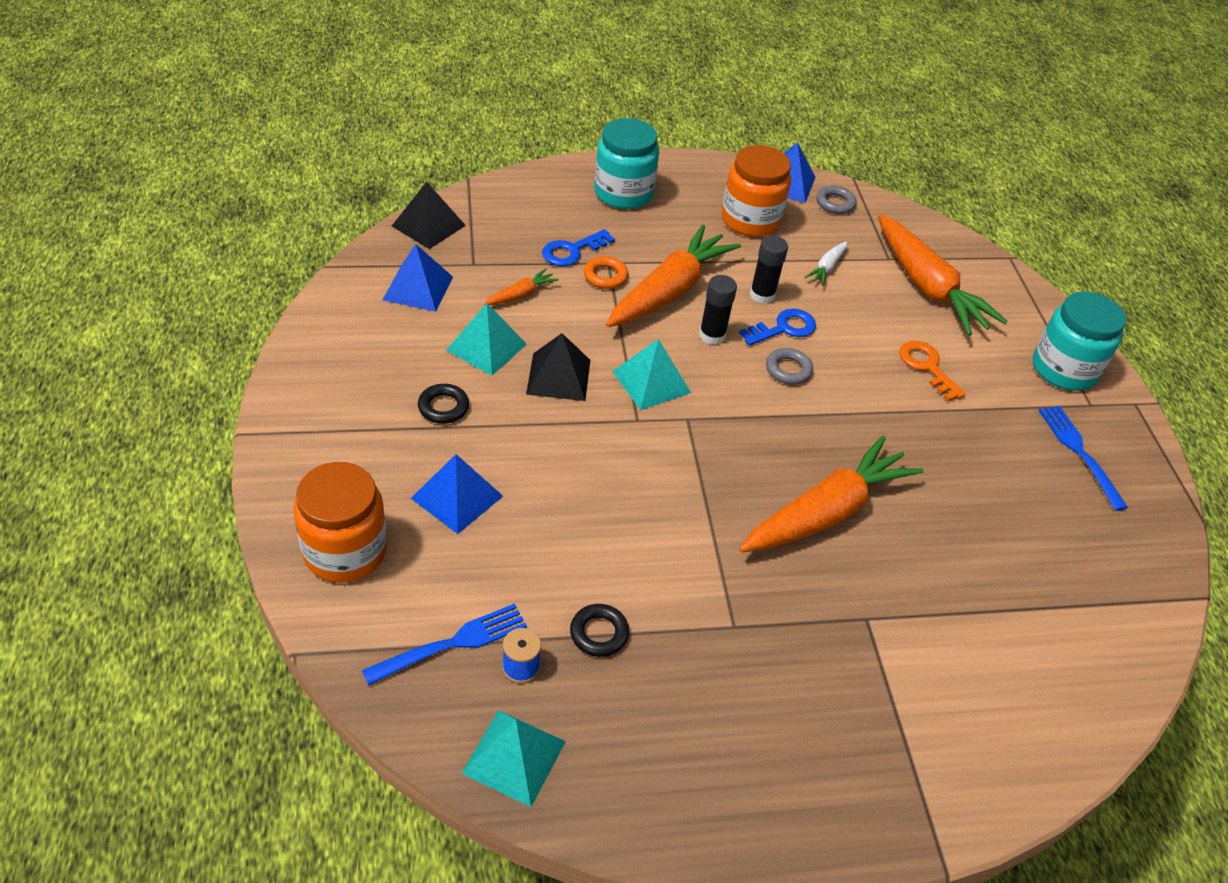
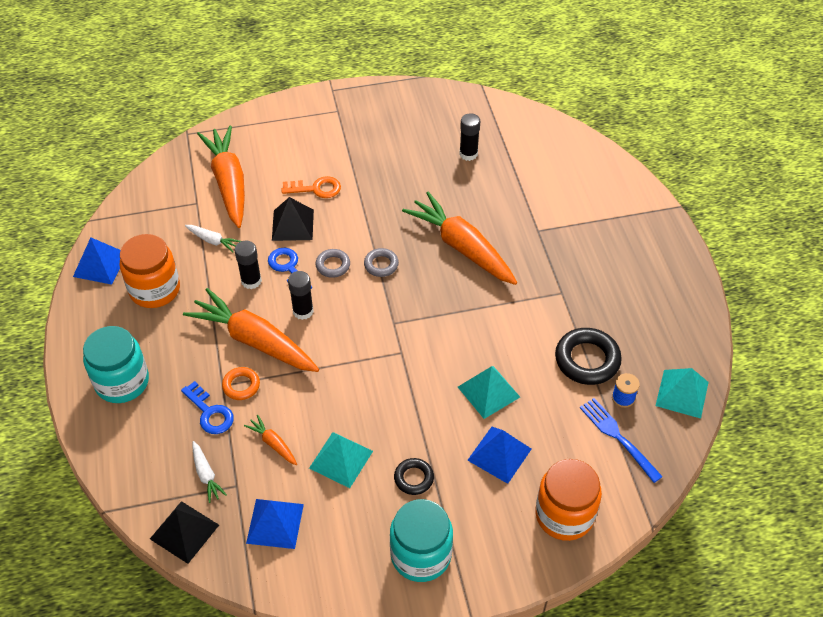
camera: 90 degrees left, 5 degrees up
black pyramid [526,333,590,401] -> black pyramid moved to [272,197,314,241]
black ring [570,604,629,657] -> black ring [555,328,622,385], size x1.77
turquoise pyramid [612,339,691,410] -> turquoise pyramid moved to [458,366,520,419]
grey ring [816,185,857,214] -> grey ring moved to [364,248,399,277]
orange carrot [878,215,1008,336] -> orange carrot turned 75 degrees counterclockwise [197,126,245,228]
orange key [900,341,966,401] -> orange key turned 150 degrees counterclockwise [281,176,341,198]
turquoise jar [1033,291,1126,391] -> turquoise jar moved to [390,499,453,582]
blue fork [1038,406,1128,511] -> none
none -> white carrot [193,441,227,503]
none -> black glue stick [459,113,480,161]

